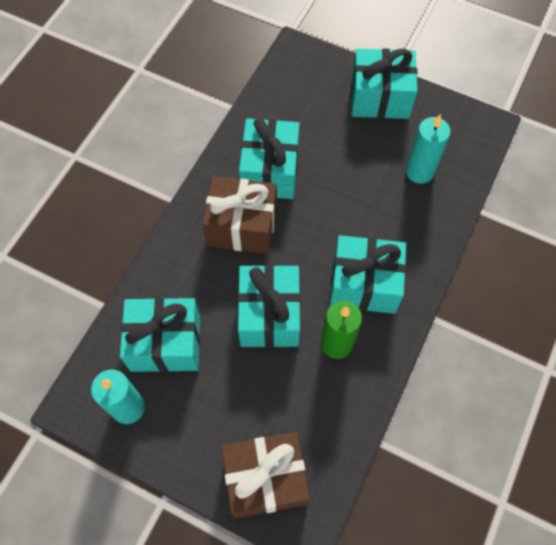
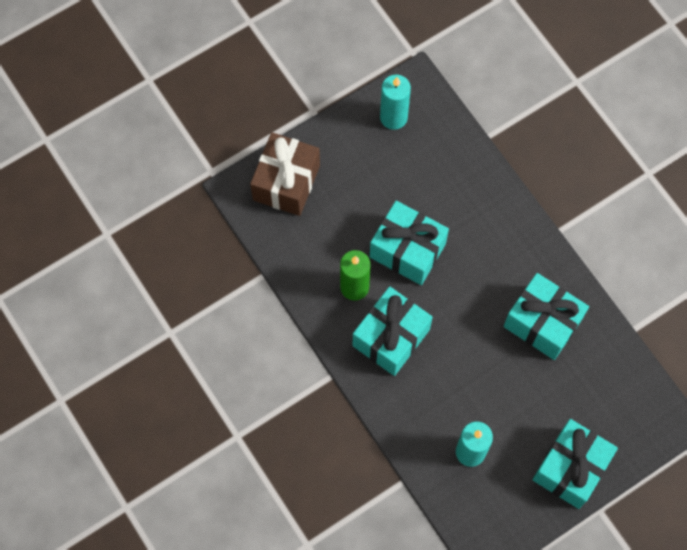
camera: 120 degrees right, 5 degrees up
turquoise gift [120,298,200,372] -> none
brown gift [202,176,277,254] -> none

